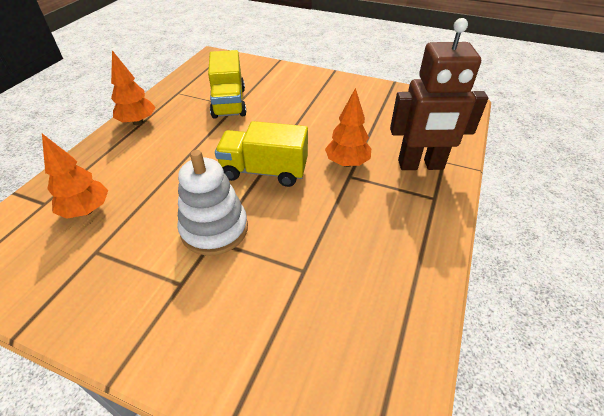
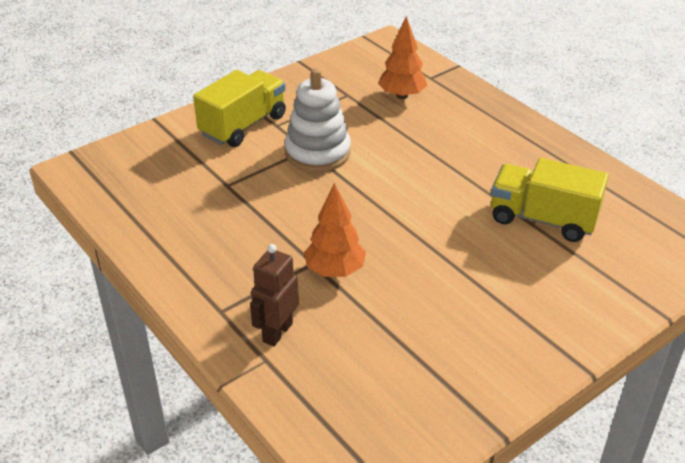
camera: 120 degrees right, 5 degrees down
orange tree [111,50,155,125] -> none
yellow truck [215,121,308,187] -> yellow truck moved to [193,70,286,147]
brown robot [390,18,488,170] -> brown robot [250,244,299,346], size x0.58

